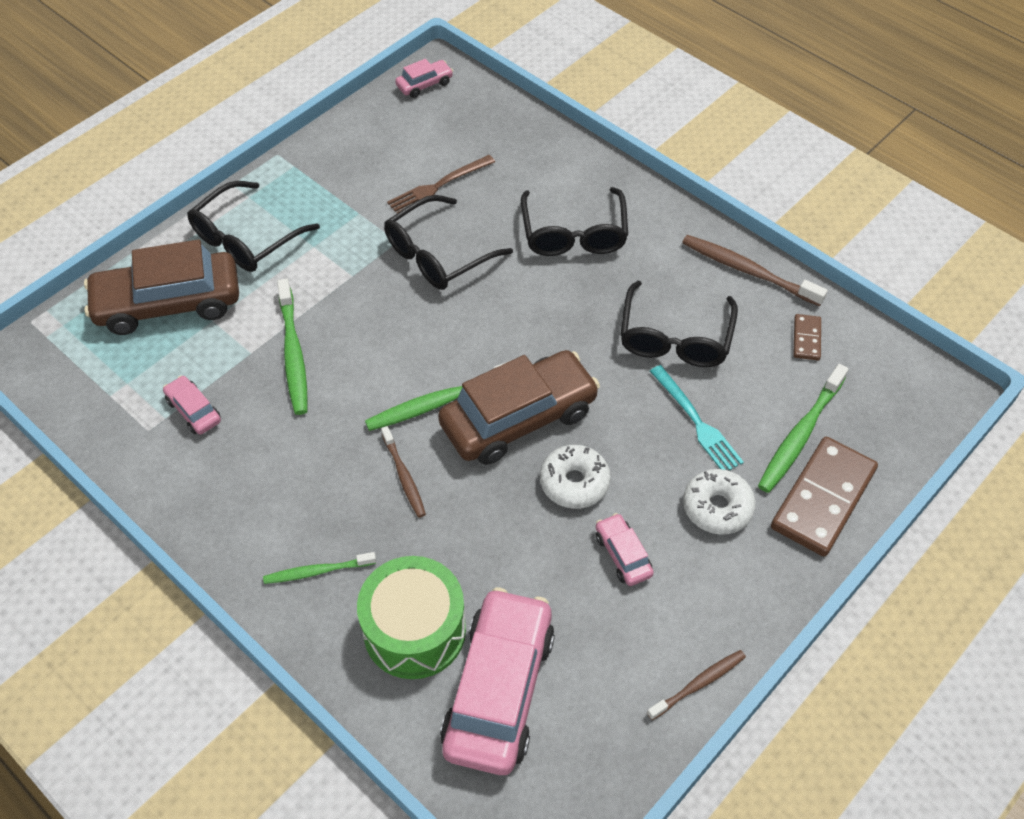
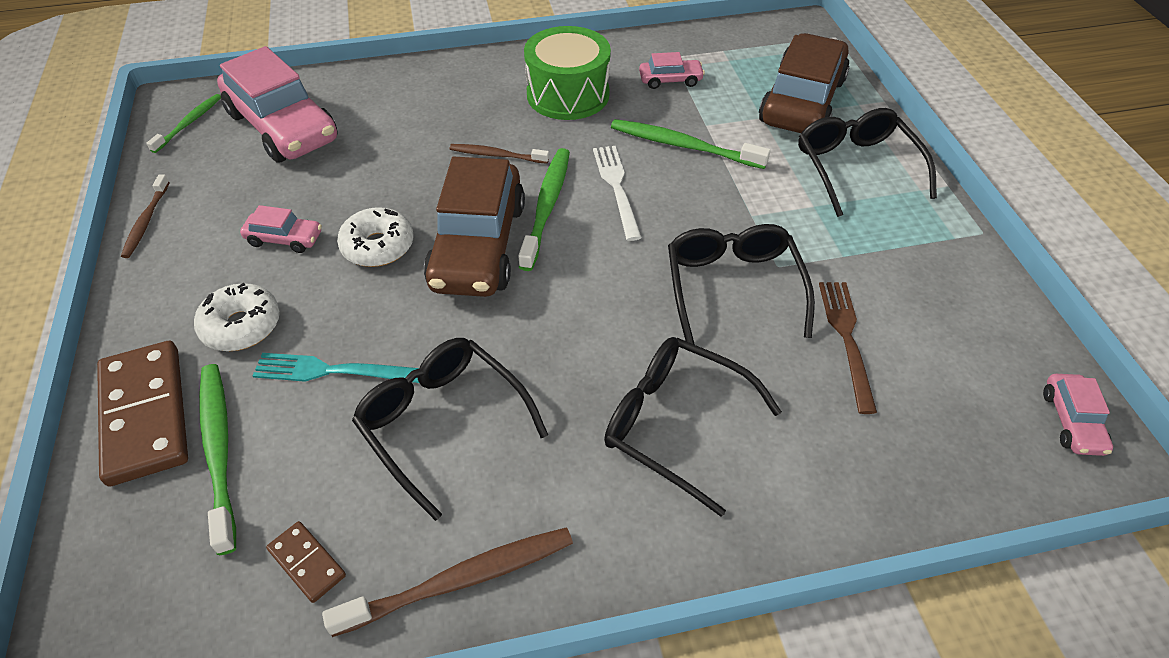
camera: 125 degrees right, 5 degrees down
green toothbrush [263,552,376,584] -> green toothbrush moved to [146,94,221,153]
green drum [357,556,466,679] -> green drum moved to [524,26,611,120]
none -> white fork [593,146,642,241]

